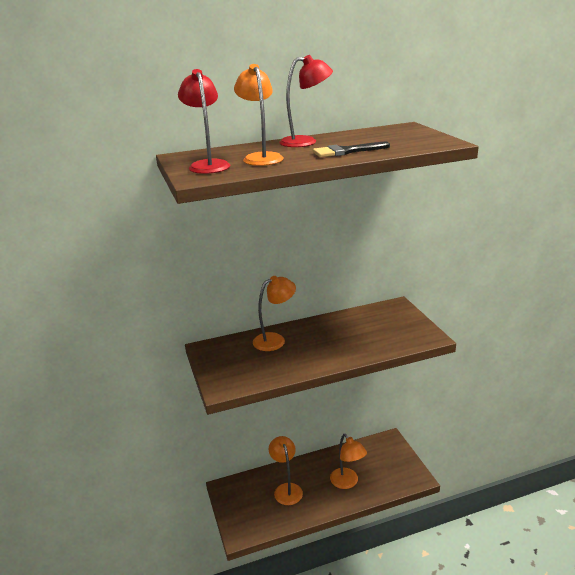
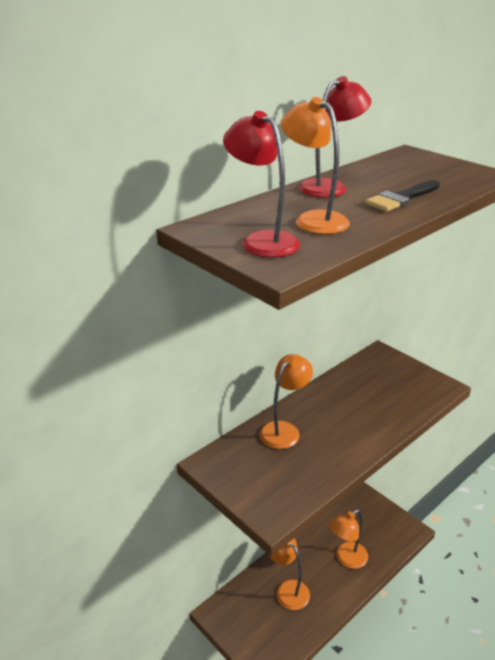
camera: 25 degrees left, 5 degrees up
orange lamp [330,434,367,489] -> orange lamp turned 105 degrees clockwise [329,509,368,569]

